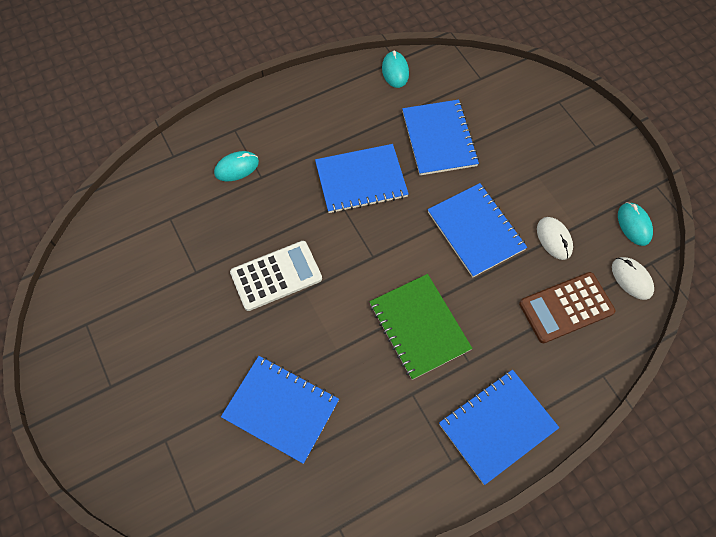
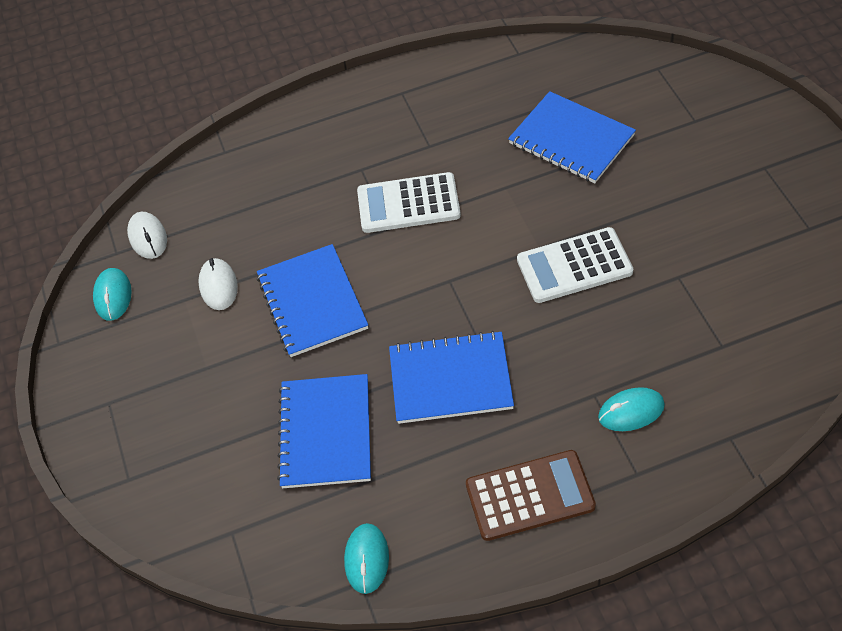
camera: 165 degrees left, 10 degrees down
green notebook [369,274,473,380] -> white calculator [357,172,461,233]
blue notebook [439,370,559,485] -> none
brown calculator [519,272,615,343] -> brown calculator moved to [466,450,596,541]

